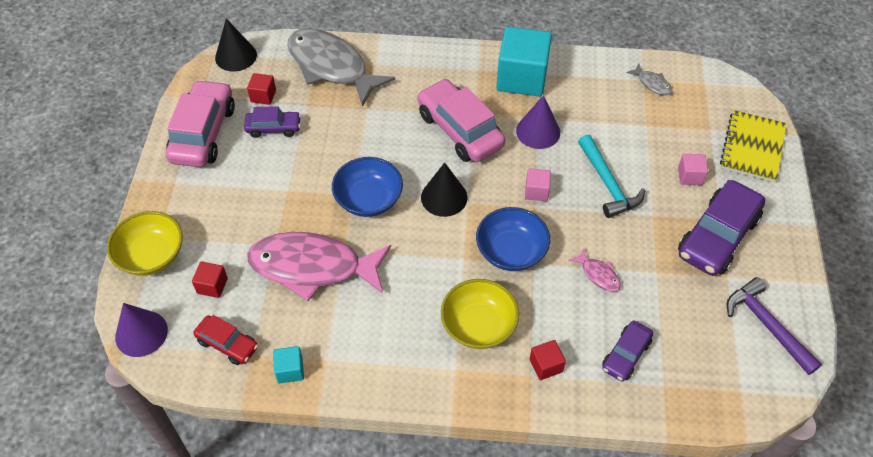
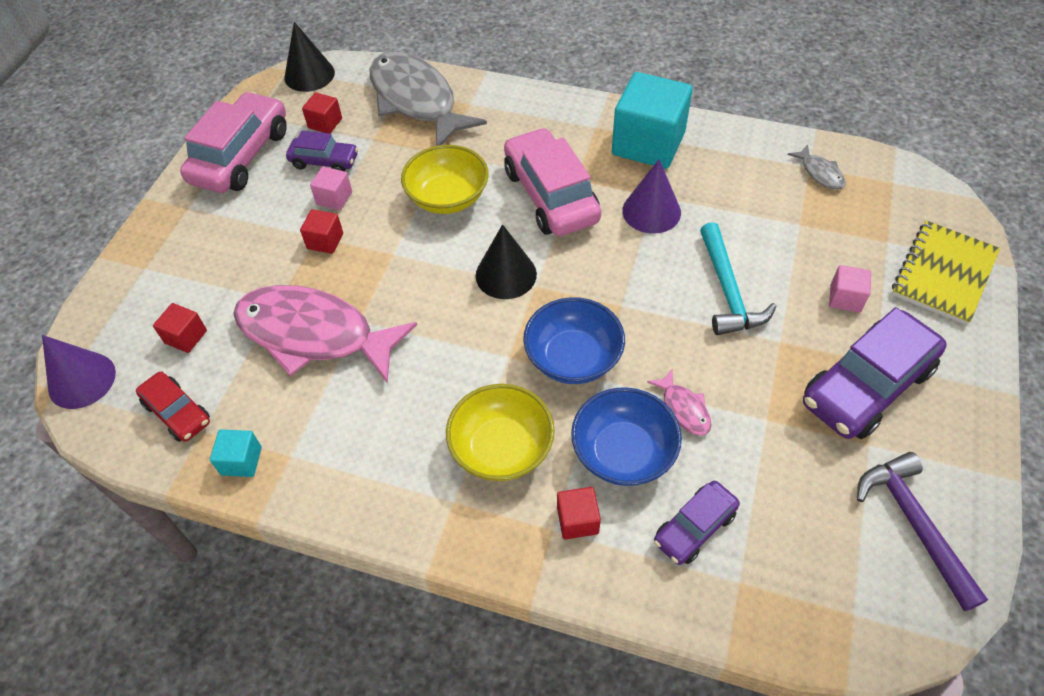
camera: 15 degrees right, 0 degrees up
yellow bowl [107,211,183,276] -> yellow bowl moved to [401,145,489,214]
blue bowl [332,157,403,217] -> blue bowl moved to [571,387,682,486]
pink cube [525,168,551,201] -> pink cube moved to [310,166,352,210]
none -> red cube [300,209,343,254]

